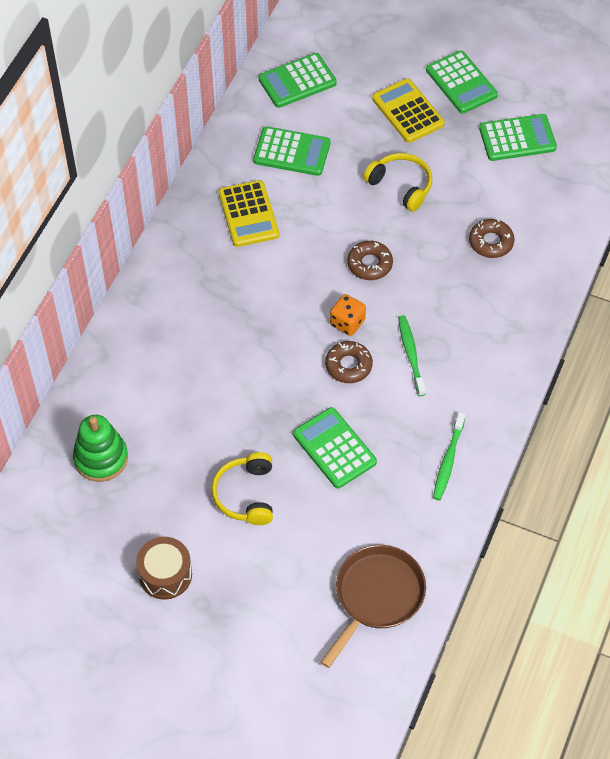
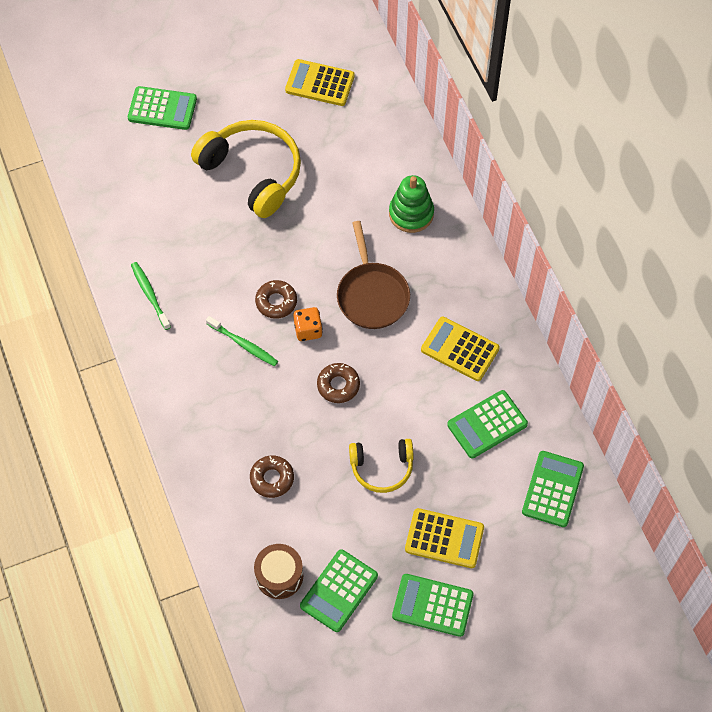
camera: 135 degrees right, 5 degrees up
green stacking toy [73,415,128,482] -> green stacking toy moved to [389,175,434,233]
brown drum [136,537,192,600] -> brown drum moved to [254,544,303,599]
yellow headphones [211,452,273,525] -> yellow headphones [191,120,301,218], size x1.76
green calculator [293,407,377,488] -> green calculator moved to [128,86,197,130]
brown pan [321,545,426,668] -> brown pan moved to [337,221,410,329]
none -> yellow calculator [285,59,355,106]

